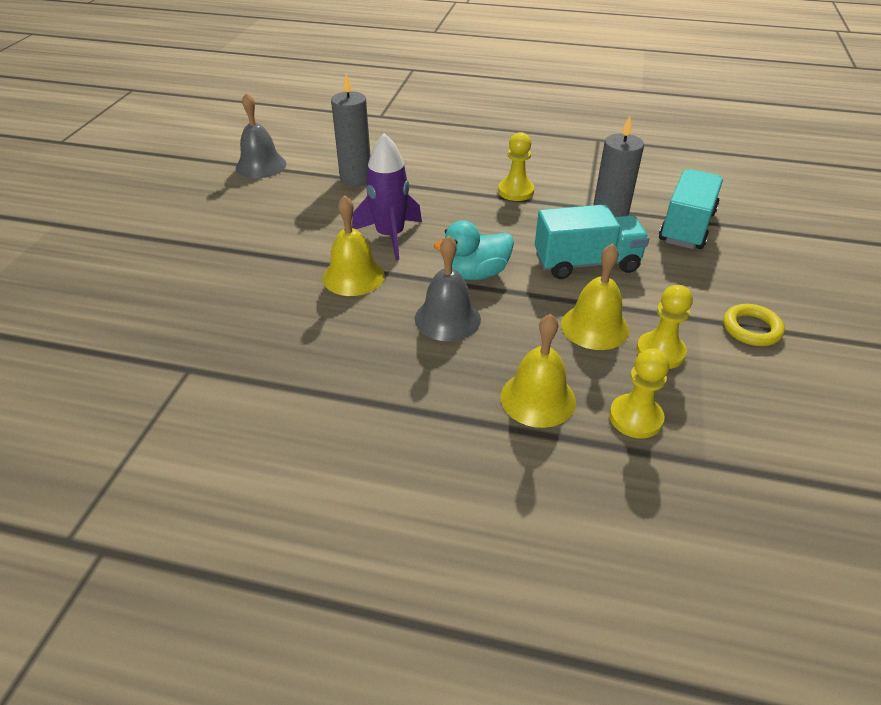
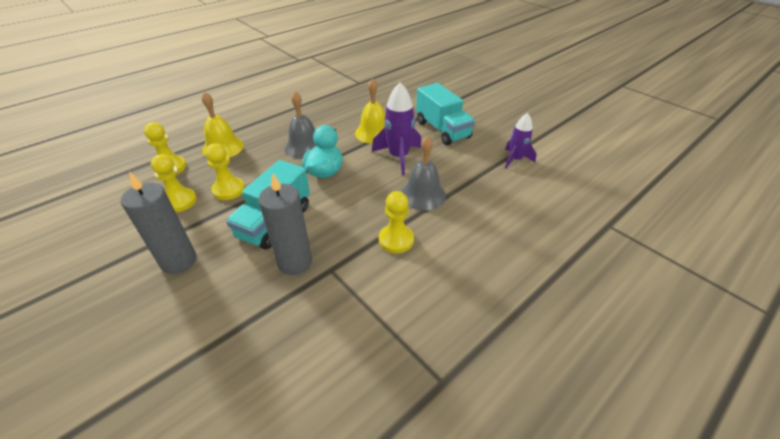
camera: 125 degrees right, 0 degrees up
grey bell [236,92,286,178] -> grey bell moved to [401,135,446,211]
grey candle [331,74,371,187] -> grey candle moved to [121,172,197,274]
yellow bell [561,243,629,350] -> yellow pawn [205,143,245,200]
turquoise truck [659,169,723,249] -> turquoise truck moved to [416,83,475,145]
yellow ring [723,304,785,346] -> none
none -> purple rocket [505,113,537,169]

